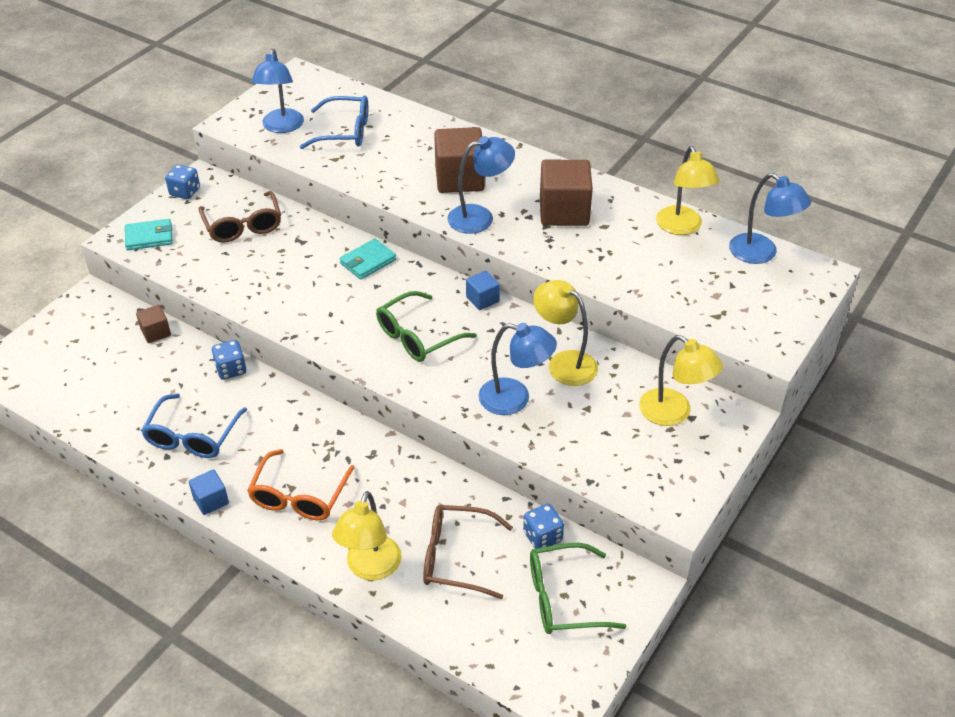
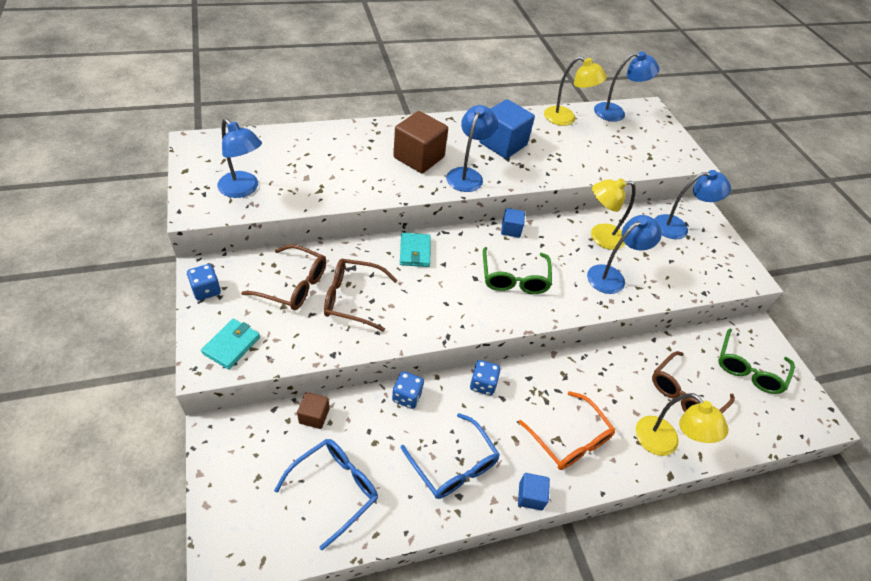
camera: 55 degrees left, 5 degrees up
blue glasses [300,95,368,149] -> blue glasses moved to [274,439,378,551]
blue dice [523,504,564,549] -> blue dice moved to [470,360,500,395]
brown cube [540,160,593,226] -> blue cube [479,99,535,159]
yellow lamp [639,335,723,426] -> blue lamp [654,170,731,239]
none -> brown glasses [324,259,398,332]

